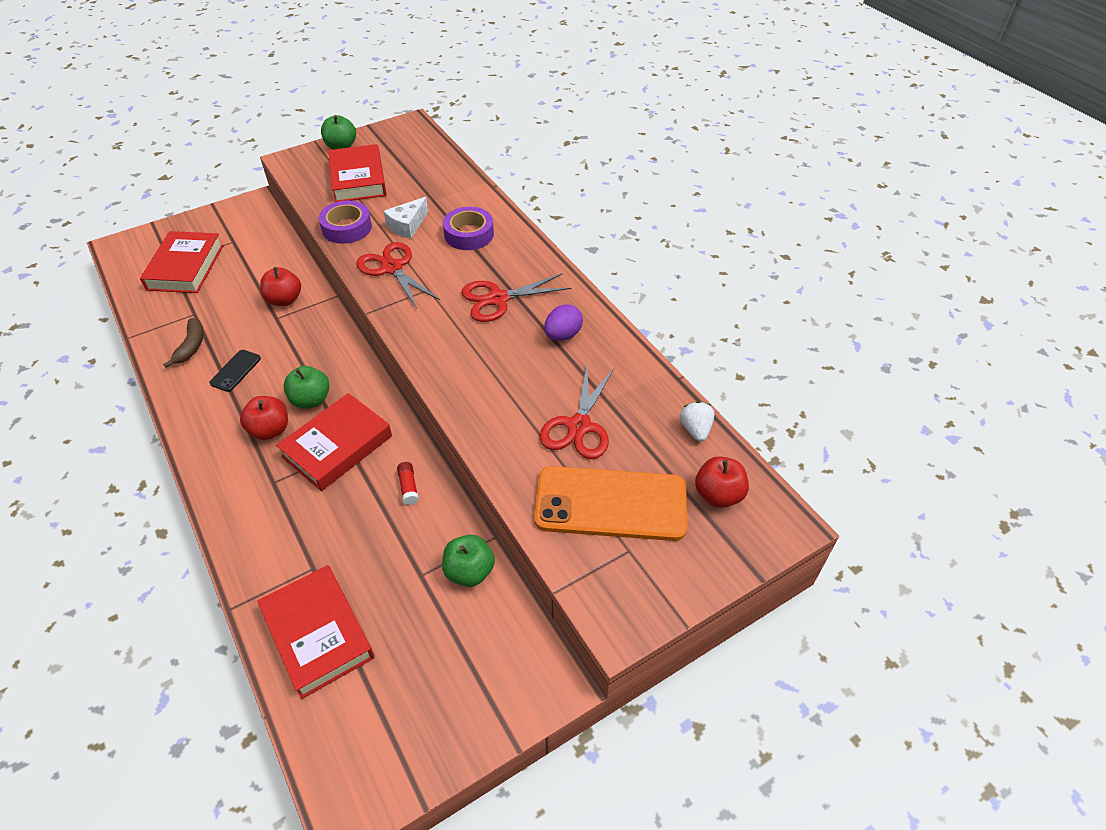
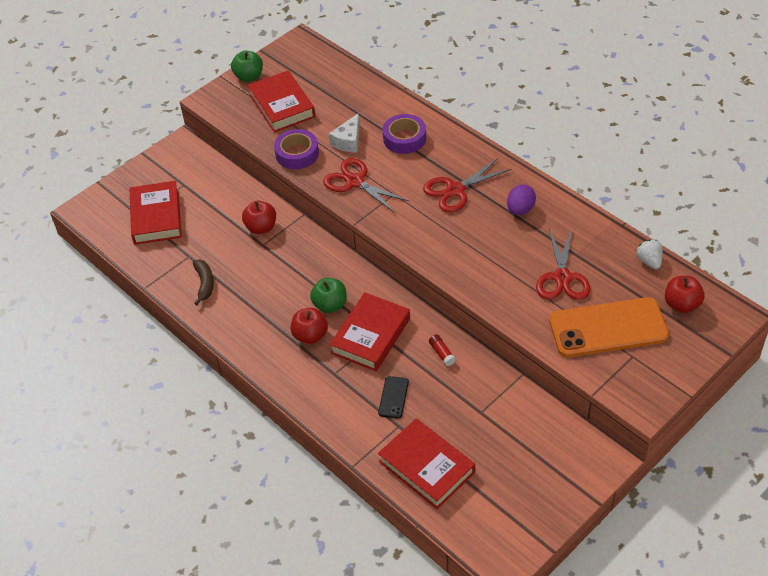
camera: 10 degrees left, 0 degrees up
black phone [209,350,261,392] -> black phone moved to [378,376,409,419]
green apple [442,535,495,587] -> none

